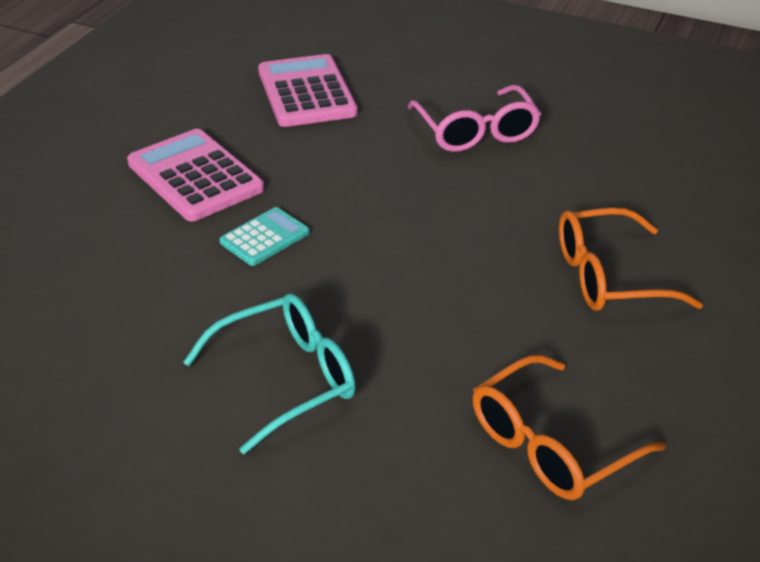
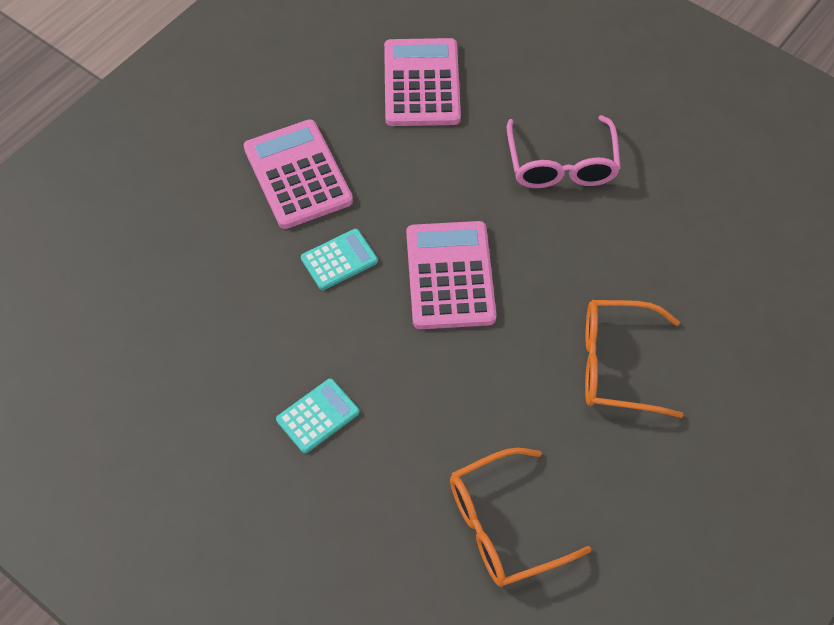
camera: 15 degrees right, 20 degrees up
turquoise glasses [183,293,356,455] -> turquoise calculator [276,379,359,453]
none -> pink calculator [406,221,496,329]

